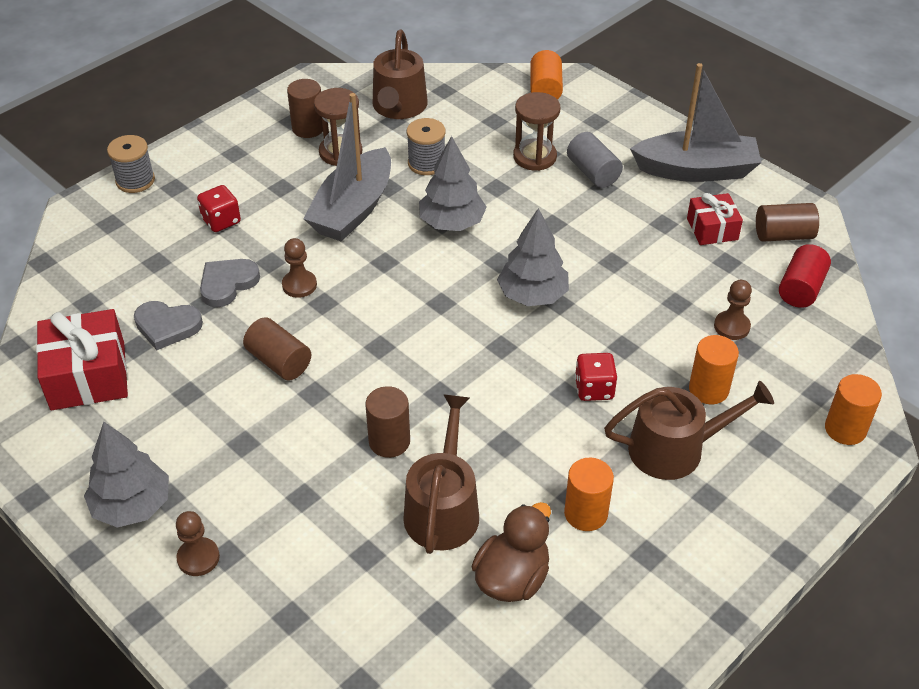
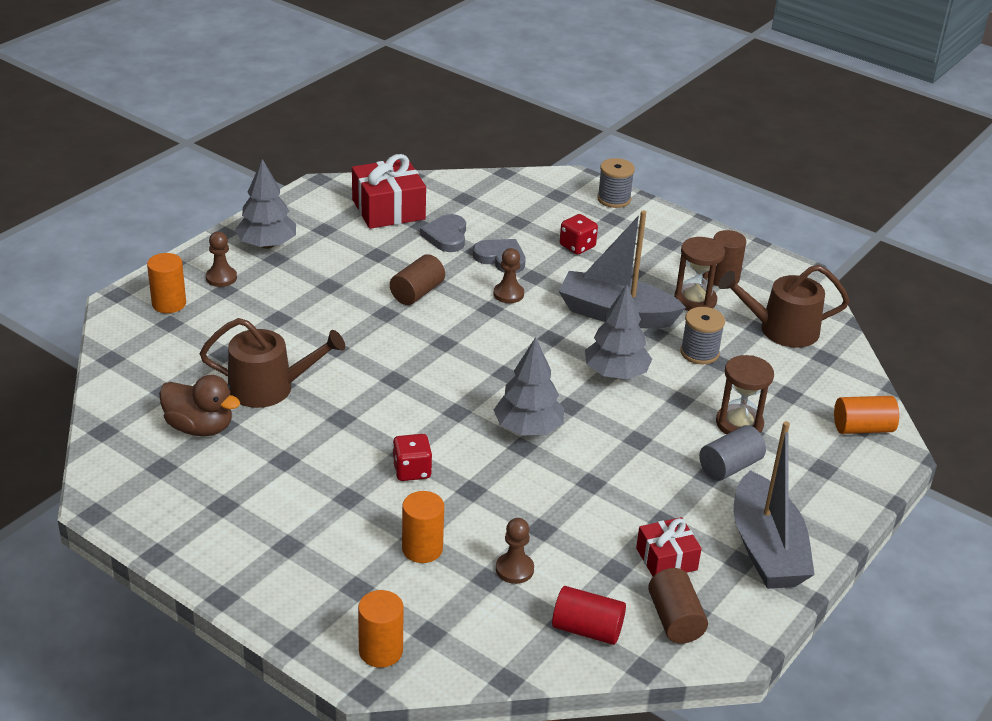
camera: 80 degrees right, 10 degrees down
brown cylinder [365,386,410,458] -> none
orange cylinder [564,458,614,531] -> orange cylinder moved to [147,253,186,313]
brown watering can [604,381,774,480] -> none

